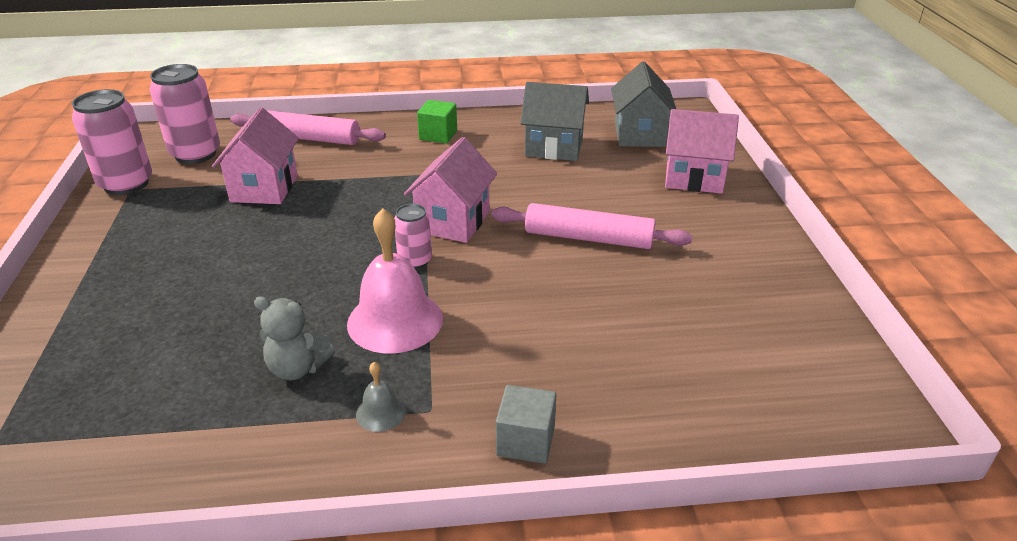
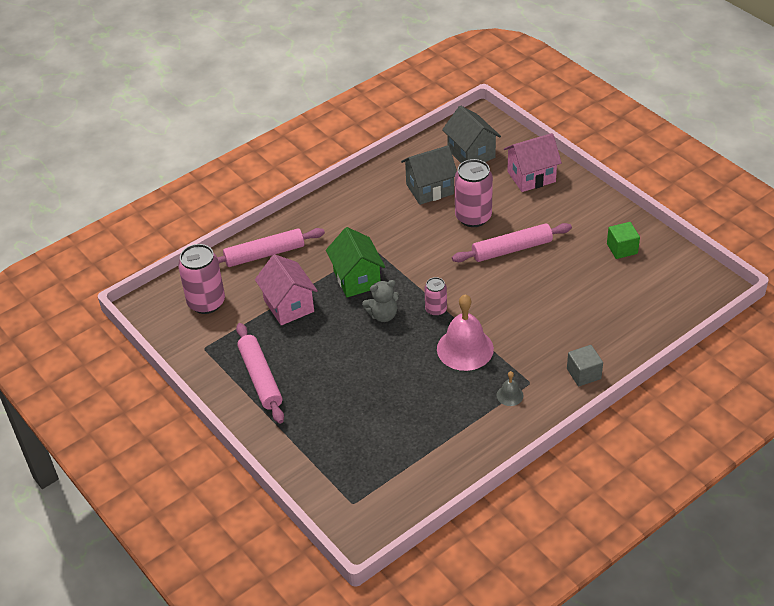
camera: 30 degrees left, 10 degrees up
pink can [72,89,152,195] -> pink can moved to [455,159,493,227]
grey teddy bear [254,296,335,380] -> grey teddy bear moved to [362,280,399,322]
pink house [404,137,497,243] -> none
green cube [417,100,457,144] -> green cube moved to [607,222,640,259]
none -> pink rolling pin [236,323,284,424]
none -> green house [326,227,385,297]

